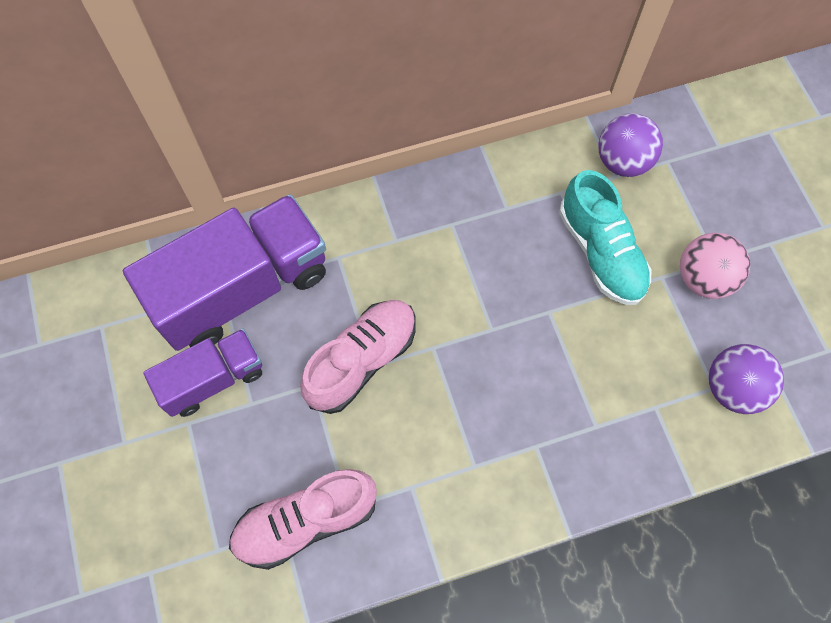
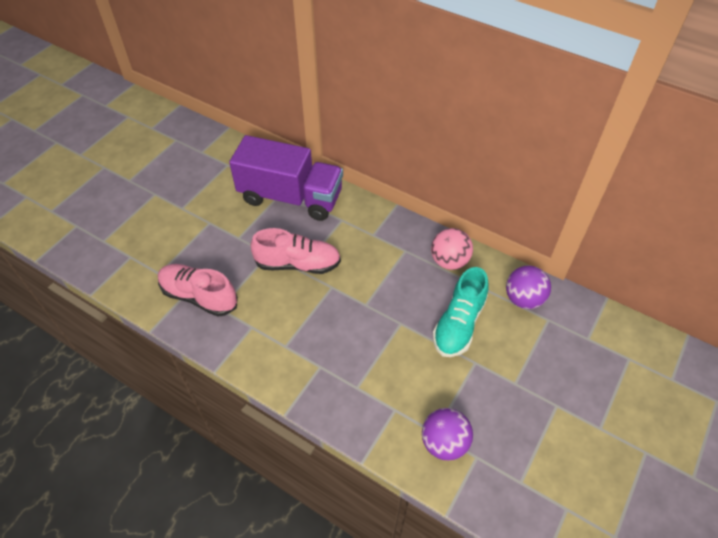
camera: 50 degrees right, 15 degrees down
purple truck [143,329,262,417] -> none
pink ball [680,233,750,299] -> pink ball moved to [431,228,473,270]

